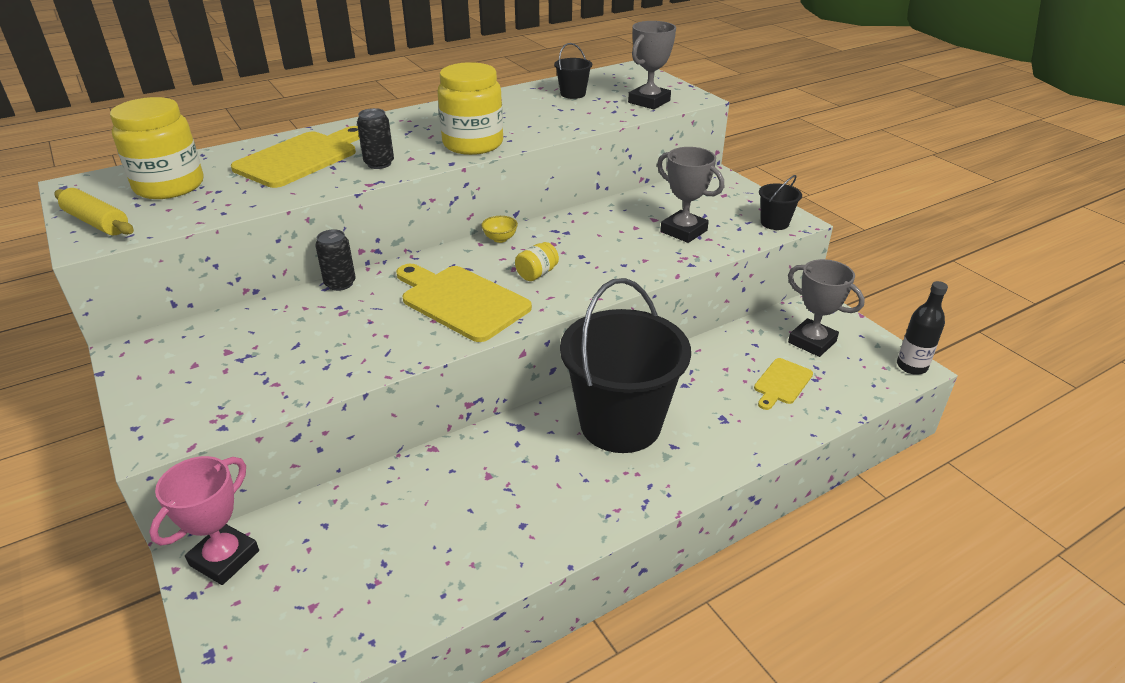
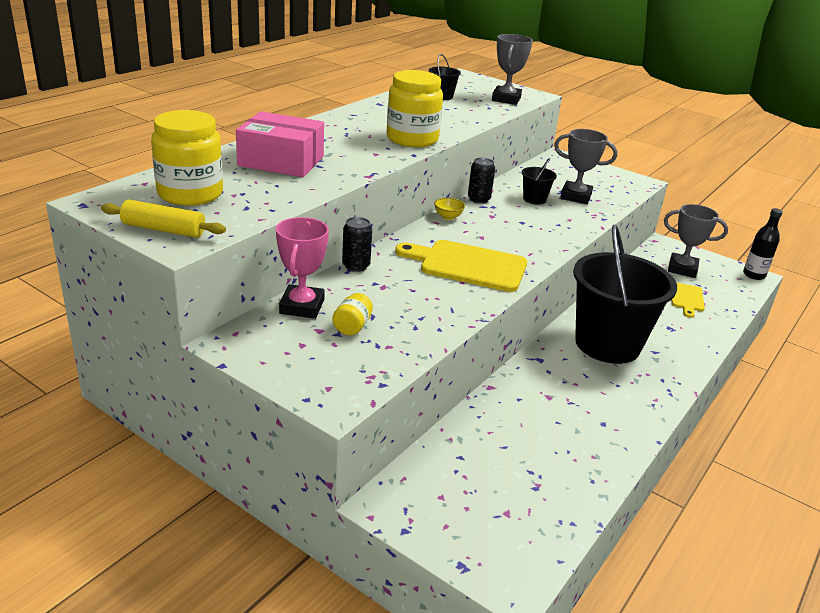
camera: 25 degrees left, 5 degrees down
pink trophy [149,456,259,585] -> pink trophy moved to [276,217,329,319]
yellow cutting board [231,126,360,188] -> pink box [236,111,324,177]
black can [357,108,394,169] -> black can moved to [468,158,495,204]
yellow jar [515,242,559,281] -> yellow jar moved to [332,293,373,335]
black bucket [759,175,802,230] -> black bucket moved to [522,158,557,204]

